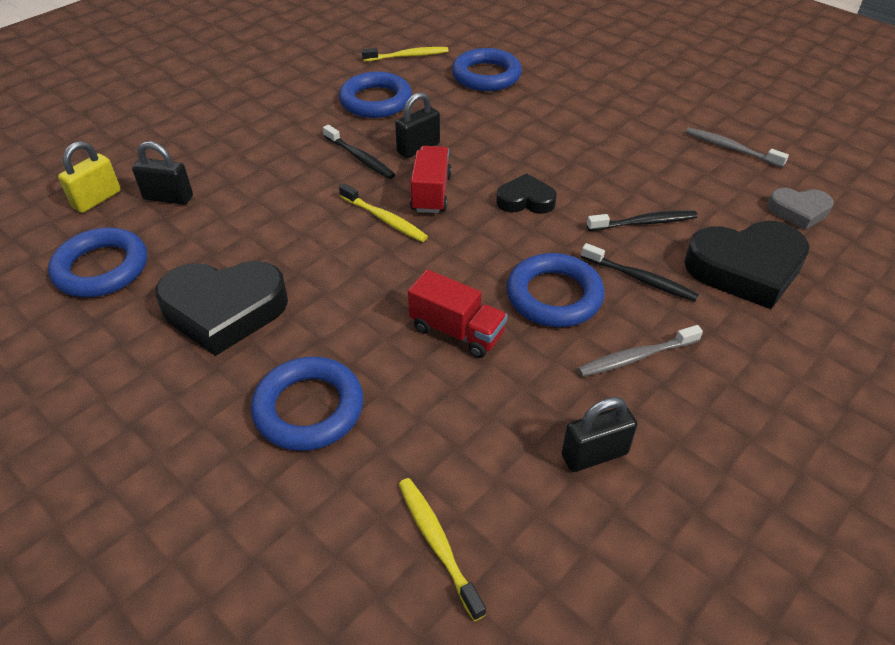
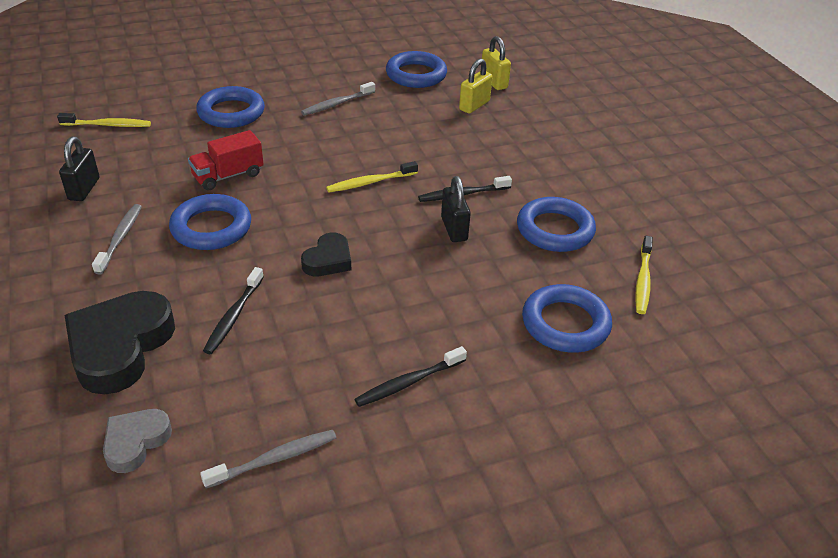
camera: 115 degrees right, 5 degrees down
black padlock [132,141,193,205] -> yellow padlock [459,59,493,114]
black heart [155,261,288,356] -> grey toothbrush [301,82,375,116]
red truck [410,146,452,213] -> none
black toothbrush [581,243,699,302] -> black toothbrush moved to [354,346,467,407]

